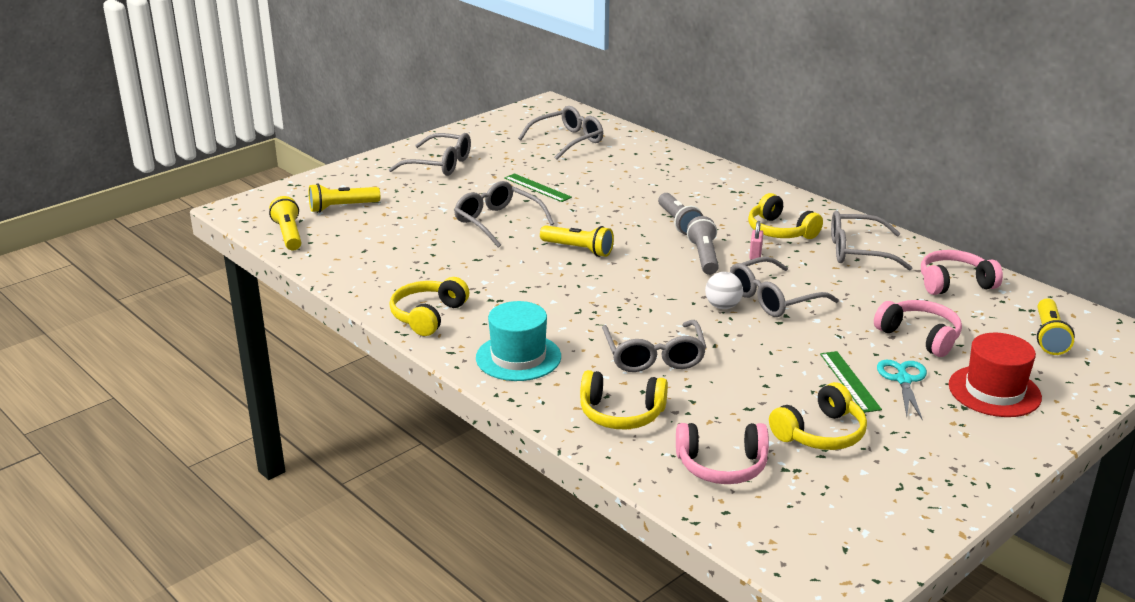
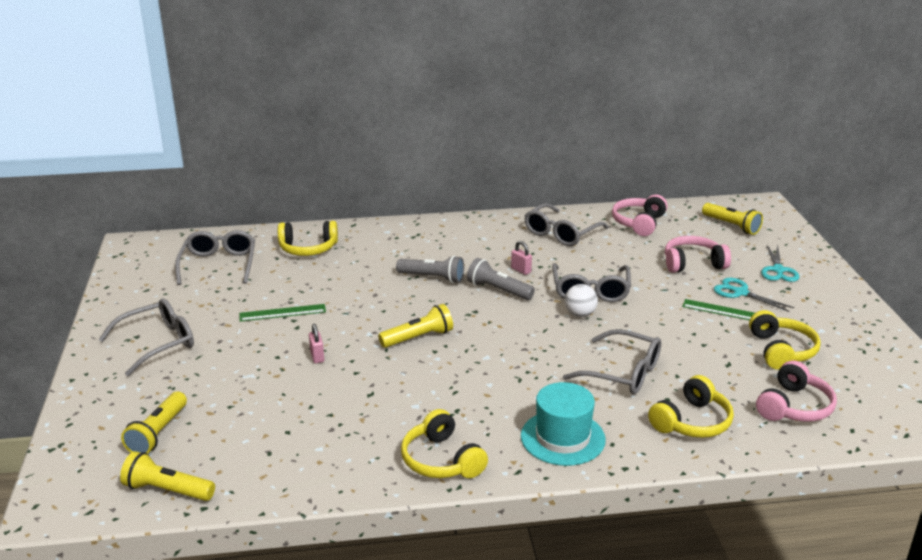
camera: 55 degrees left, 0 degrees up
grey glasses [454,181,554,248] -> pink padlock [309,324,324,363]
yellow headphones [748,193,823,239] -> yellow headphones moved to [278,221,338,256]
red hat [948,333,1042,417] -> turquoise scissors [761,245,799,282]

